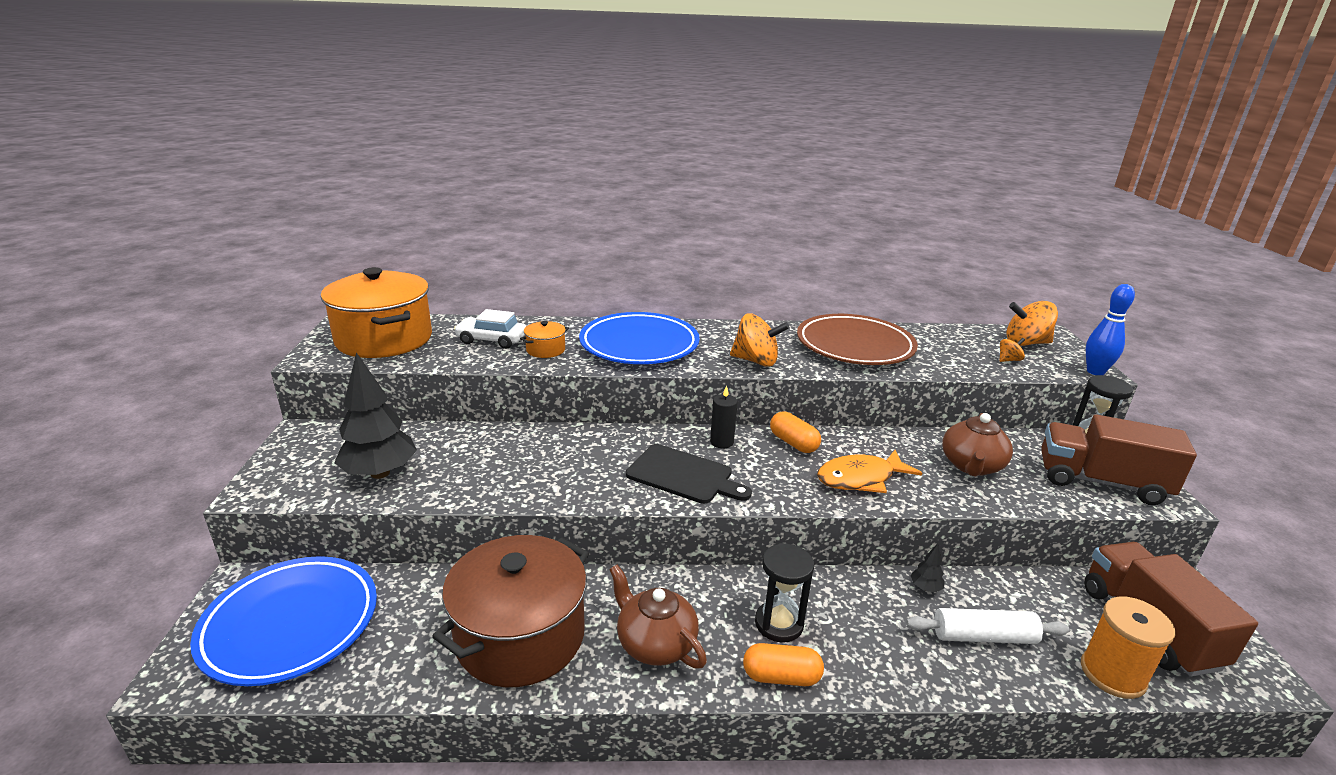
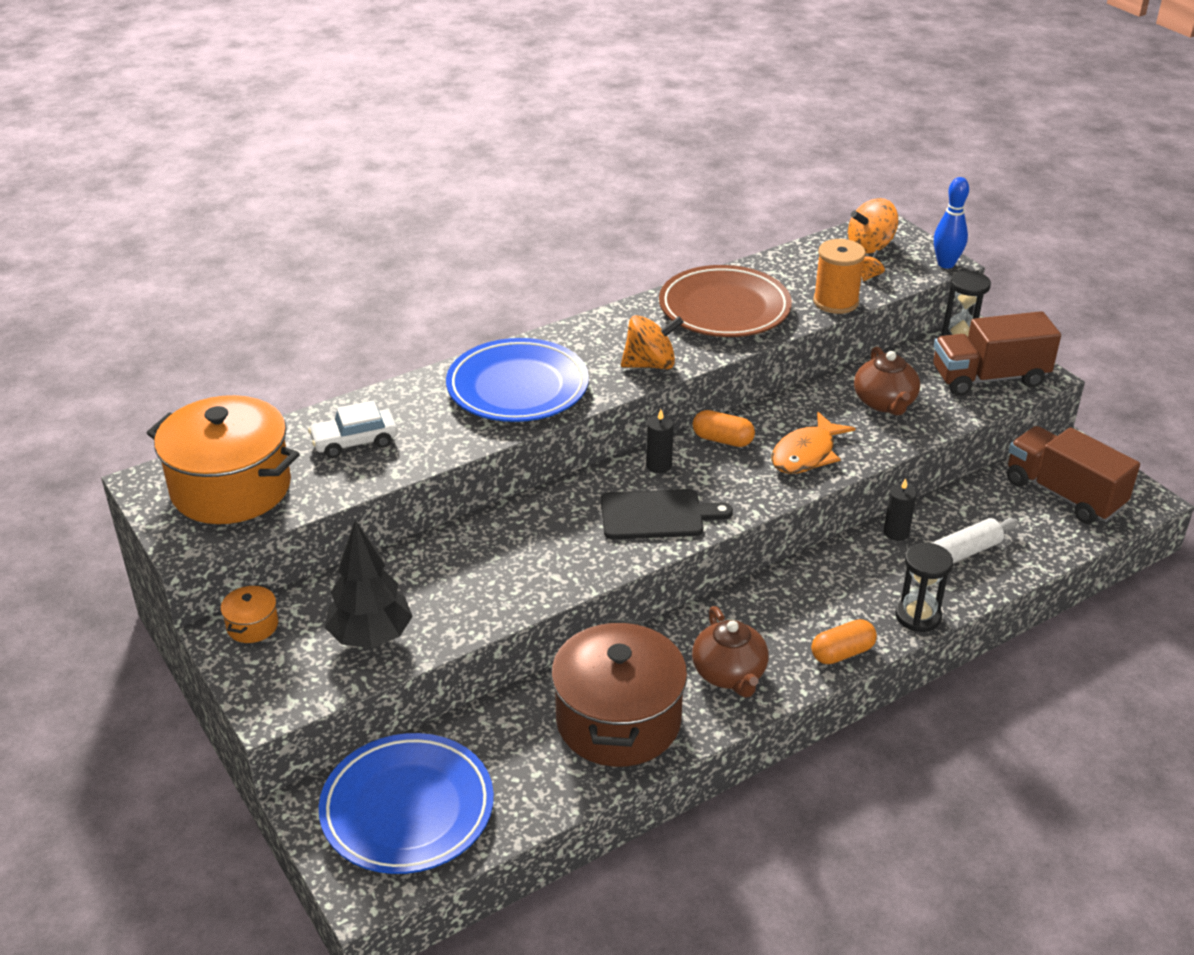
camera: 30 degrees left, 10 degrees up
orange pot [520,321,569,358] -> orange pot moved to [220,584,278,643]
brown teapot [609,565,707,668] -> brown teapot turned 120 degrees counterclockwise [692,606,769,698]
black hourglass [755,543,814,642] -> black hourglass moved to [895,543,953,632]
black tree [910,544,945,592] -> black candle [884,478,916,541]
orange spool [1081,596,1175,699] -> orange spool moved to [813,239,866,314]

